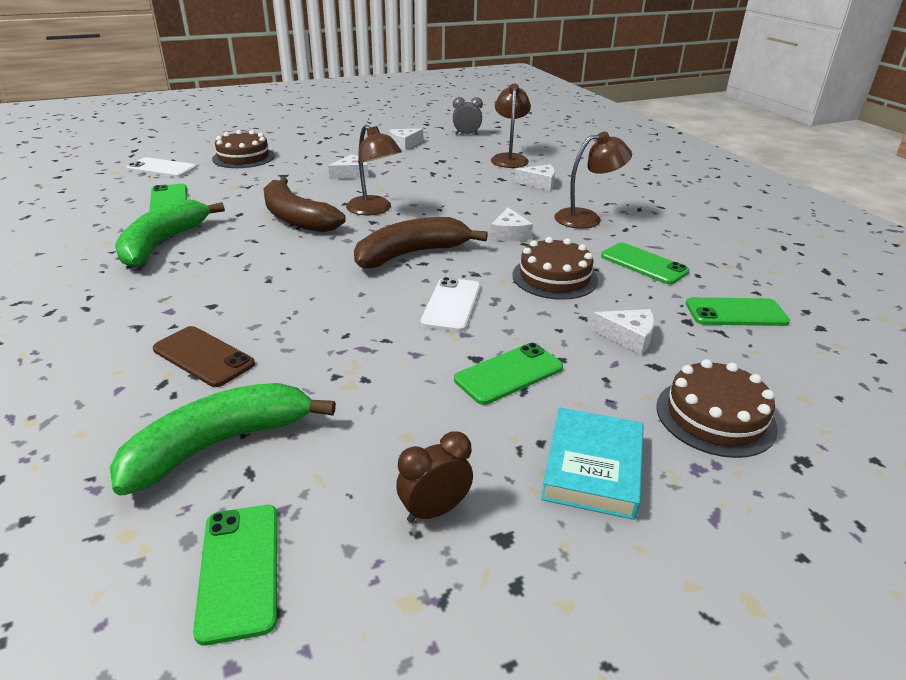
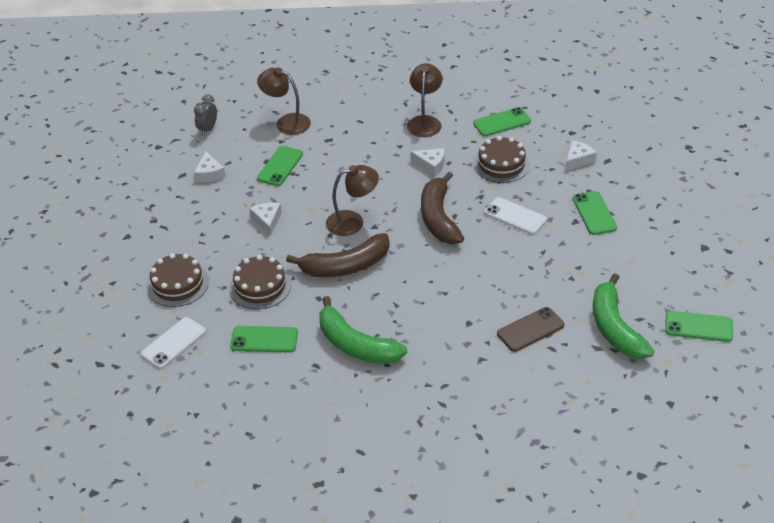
camera: 65 degrees left, 10 degrees up
brown clock [396,431,473,523] -> none
white cheese [515,164,555,191] -> none
turquoise book [541,408,644,520] -> none
brown cake [656,359,778,458] -> brown cake moved to [229,255,291,309]
green phone [686,297,790,326] -> green phone moved to [257,146,303,186]

